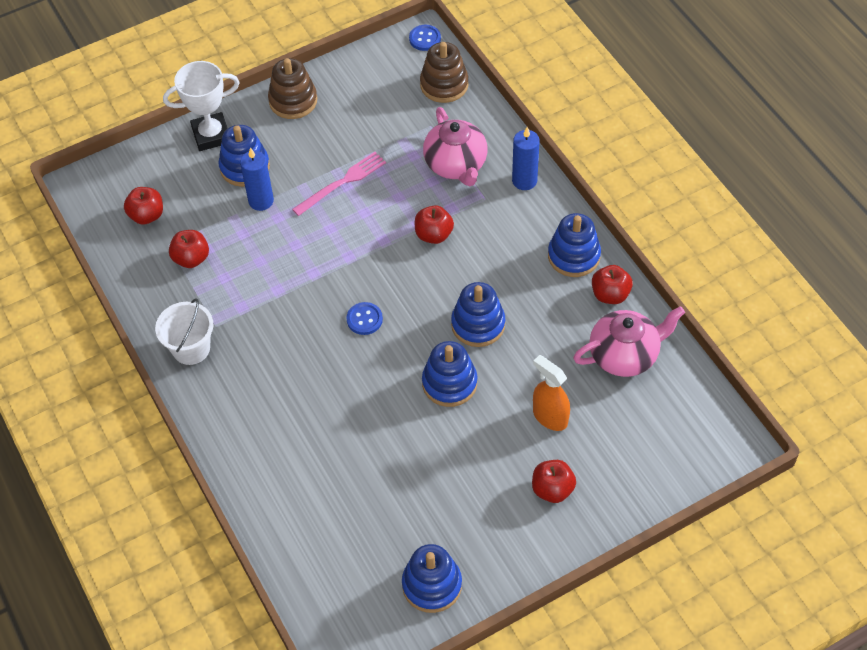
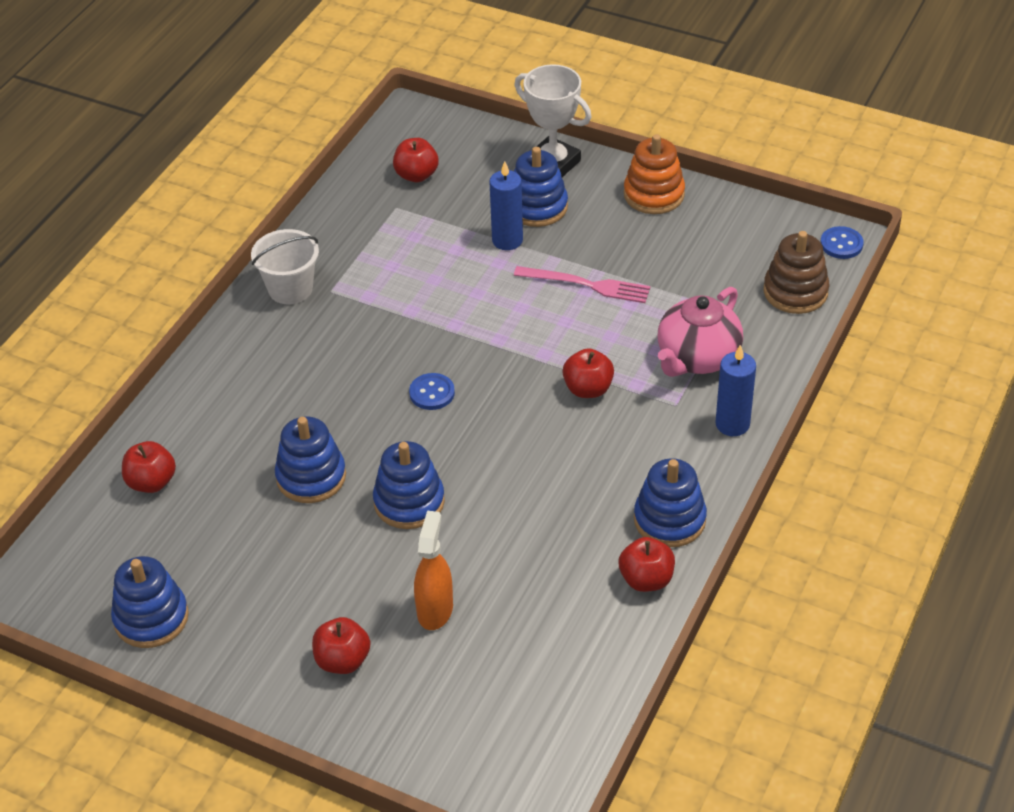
camera: 55 degrees right, 10 degrees down
red apple [169,230,209,268] -> red apple moved to [122,441,176,493]
brown stacking toy [268,58,317,119] -> orange stacking toy [624,134,685,214]
blue stacking toy [451,282,505,347] -> blue stacking toy moved to [275,417,346,503]
pink teapot [573,306,685,377] -> none

